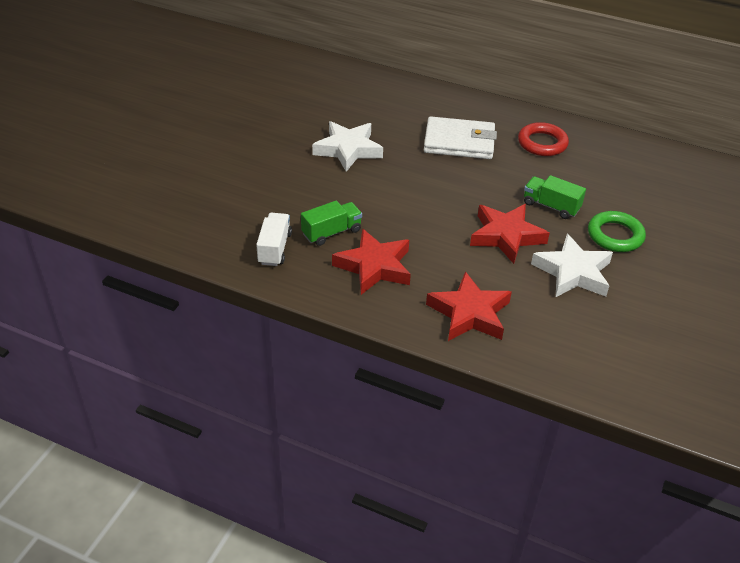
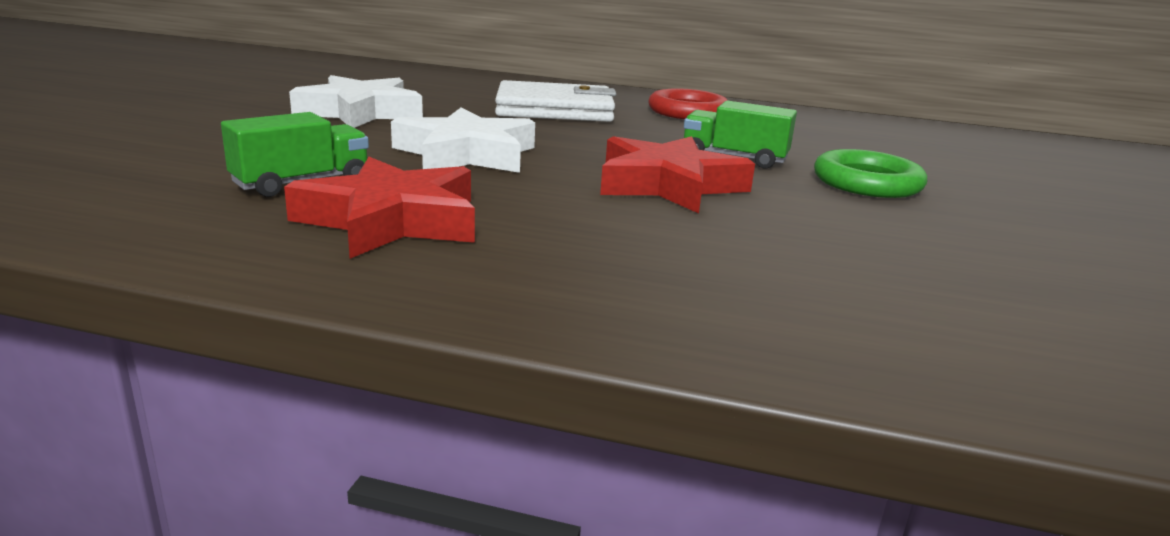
camera: 10 degrees left, 20 degrees down
white truck [256,213,292,266] -> none
red star [426,271,512,341] -> none
white star [531,234,613,298] -> white star moved to [391,107,535,173]

